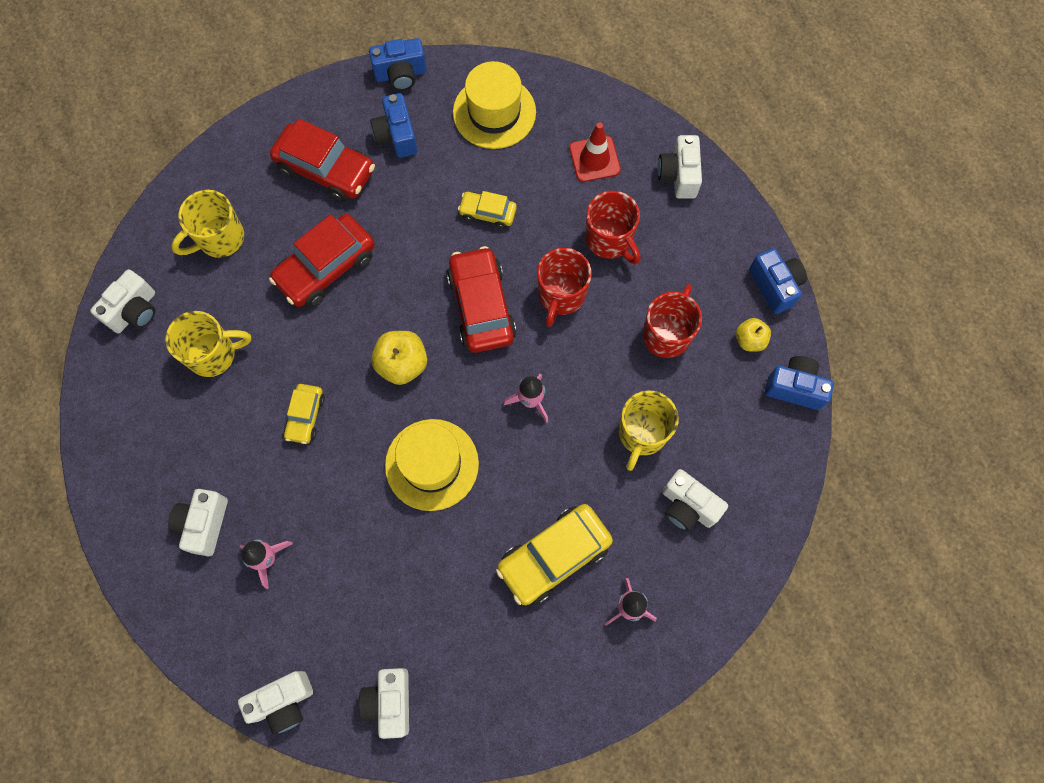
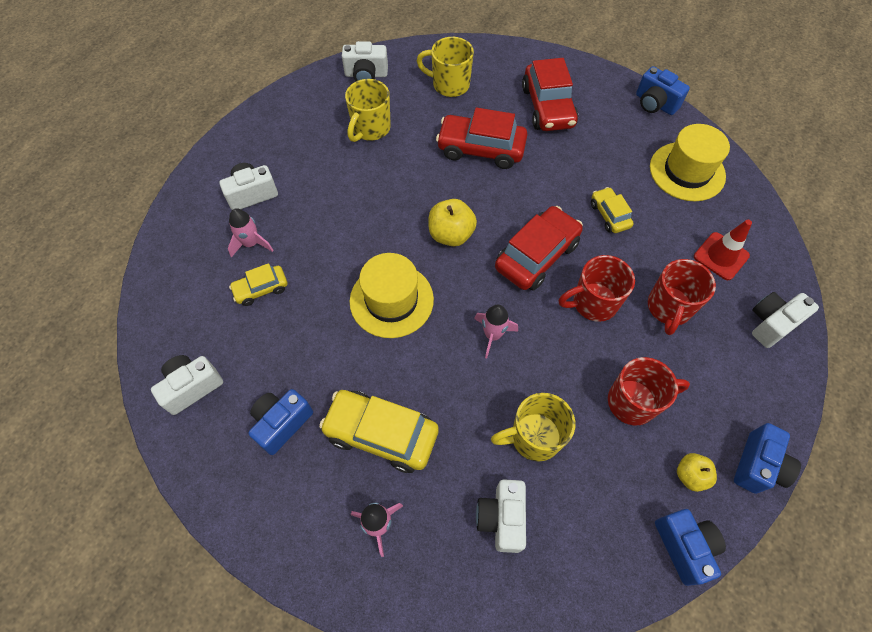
camera: 55 degrees right, 10 degrees down
yellow mug [166,311,251,377] -> yellow mug turned 75 degrees clockwise [345,79,391,142]
white camera [238,671,313,735] -> none
yellow car [284,384,325,444] -> yellow car moved to [229,263,287,306]
blue camera [370,93,417,158] -> blue camera moved to [249,389,313,455]

